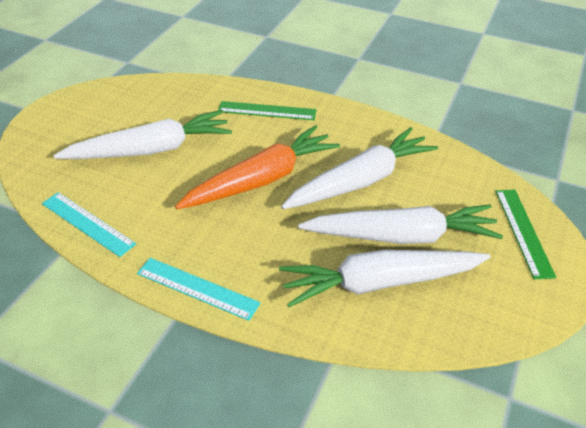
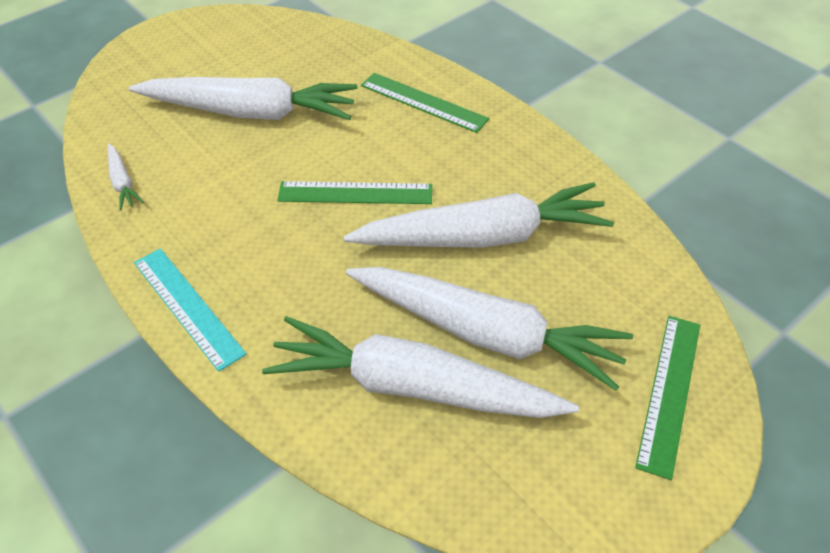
camera: 25 degrees right, 5 degrees up
turquoise ruler [42,192,136,257] -> white carrot [108,144,144,210]
orange carrot [175,125,340,209] -> green ruler [278,181,432,204]

